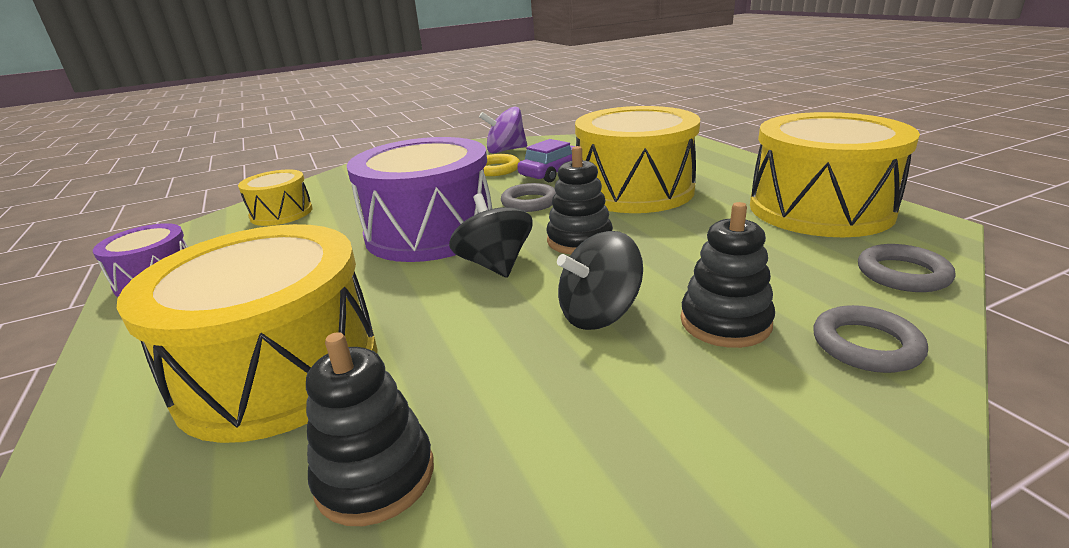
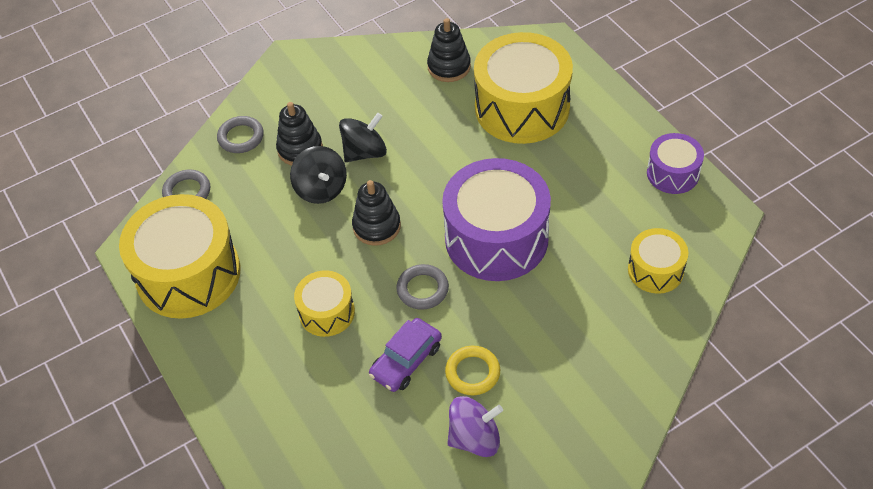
camera: 175 degrees right, 25 degrees up
black spinning top [449,193,533,278] -> black spinning top moved to [290,146,347,204]
yellow drum [575,106,700,213] -> yellow drum [294,270,355,337], size x0.52

